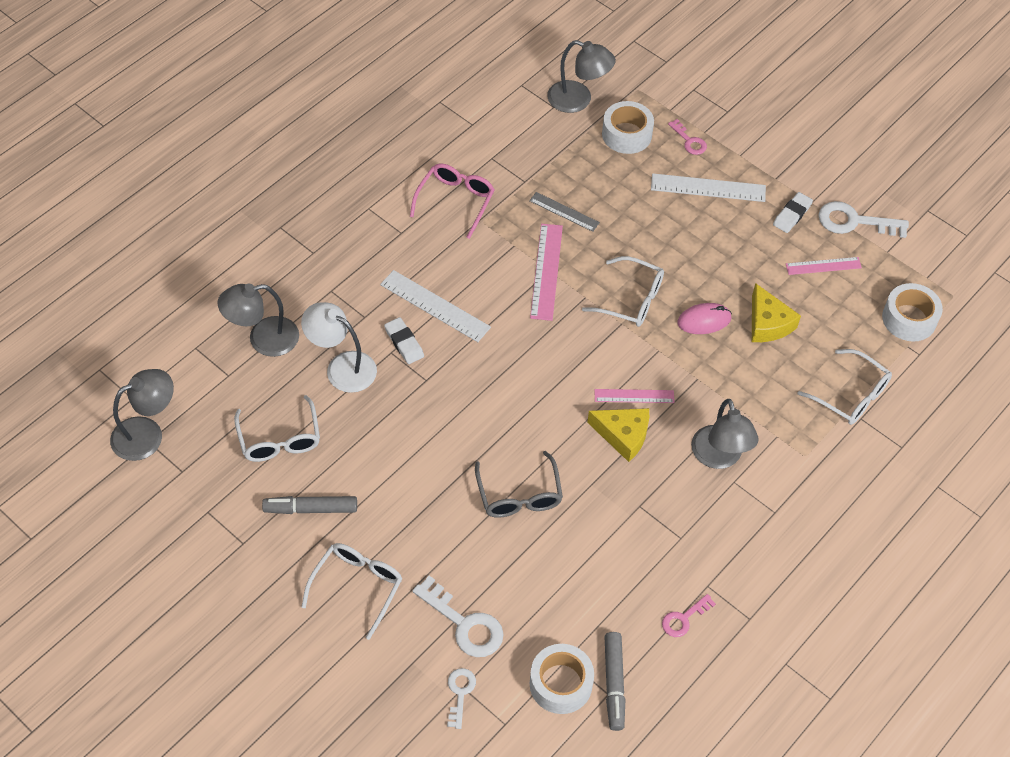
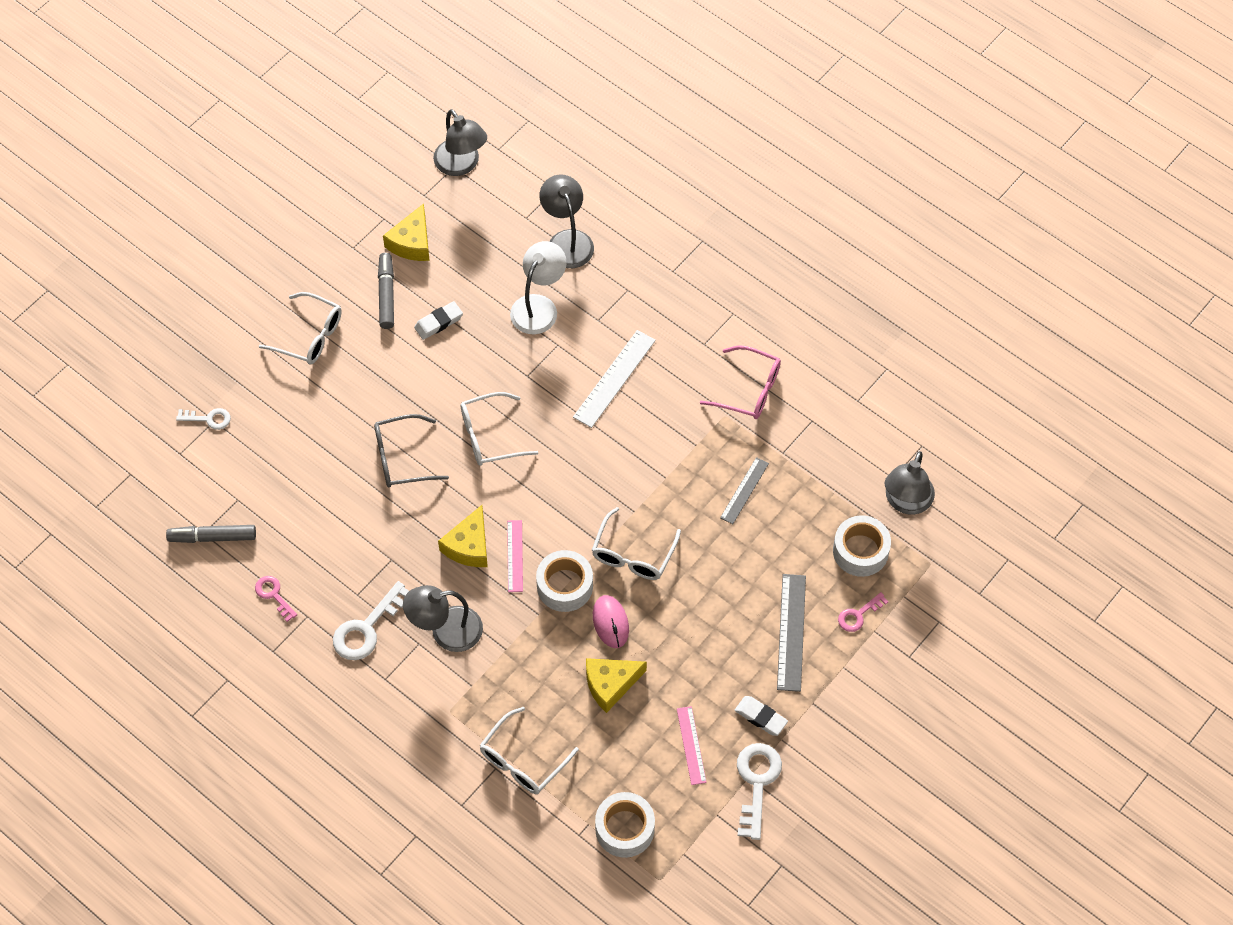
camera: 90 degrees right, 5 degrees up
white glasses [234,395,320,462] -> white glasses moved to [461,392,538,466]
white eraser [384,317,424,364] -> white eraser moved to [414,301,463,340]
white key [413,576,503,657] -> white key moved to [333,581,409,660]
pink ruler [530,224,563,321] -> none
white tape [530,644,594,714] -> white tape moved to [536,550,593,612]
white ruler [651,173,766,202] -> grey ruler [777,574,806,692]
none -> yellow cheese [383,204,430,261]

